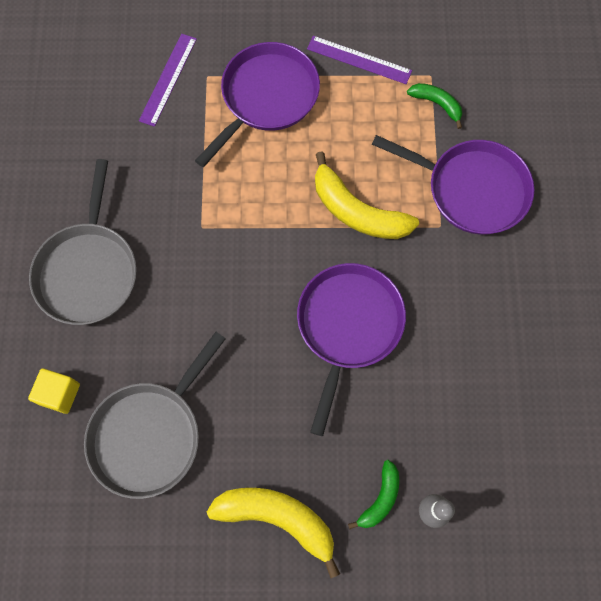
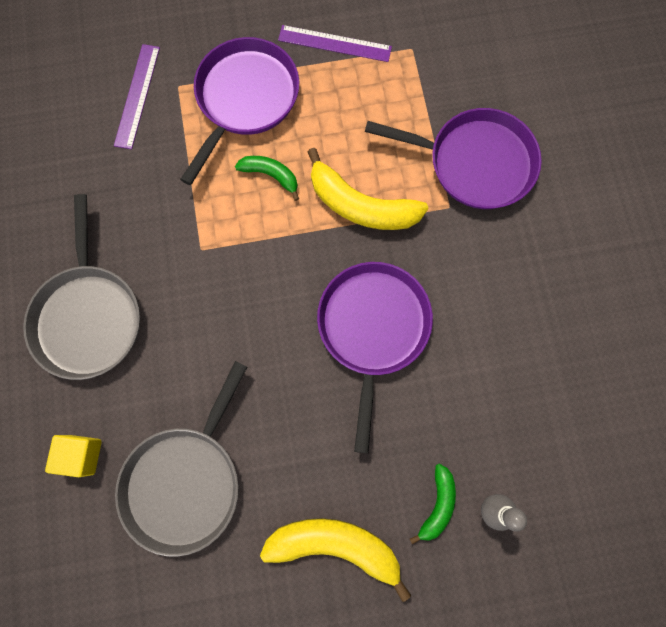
camera: 10 degrees left, 5 degrees up
green banana [407,83,462,129] -> green banana moved to [235,156,299,201]

